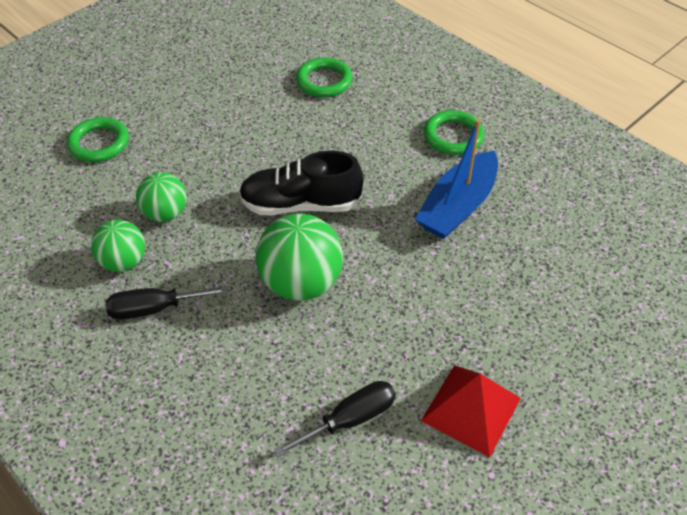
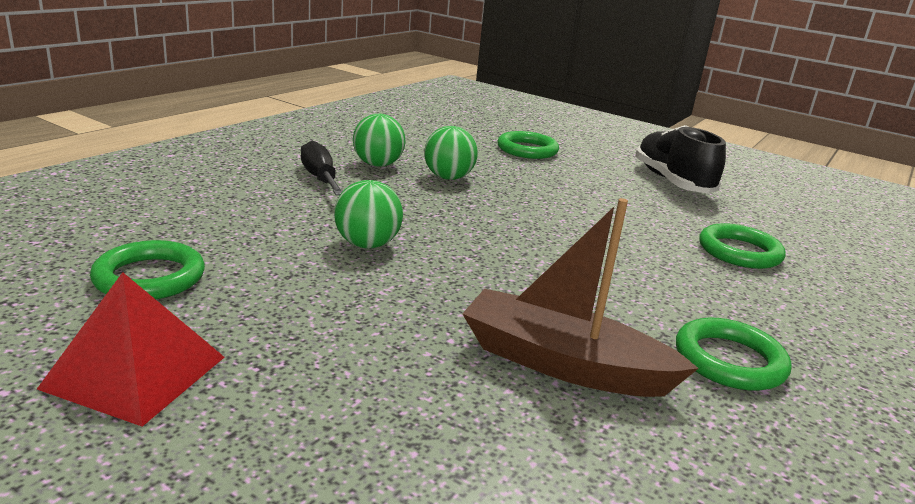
camera: 75 degrees right, 25 degrees down
black shoe [239,151,364,215] -> black shoe moved to [635,125,726,194]
green ball [256,214,343,301] -> green ball [334,180,403,248], size x0.62
black screwdriver [274,381,396,457] -> green ring [90,240,205,299]
blue boat [415,119,498,239] -> brown boat [462,198,699,397]

